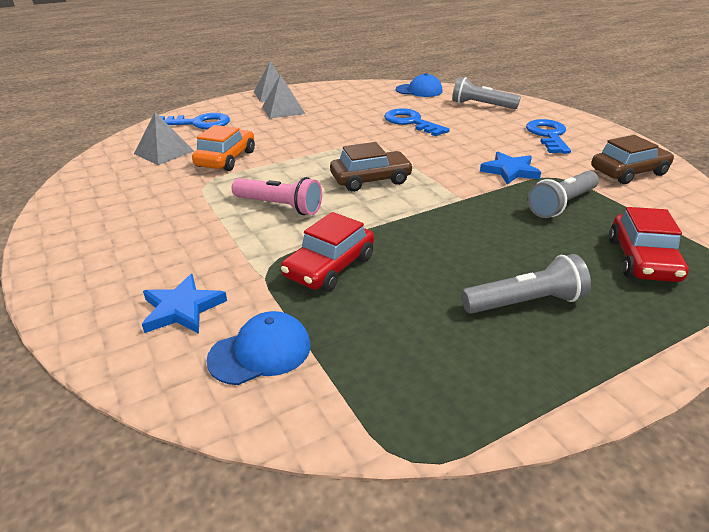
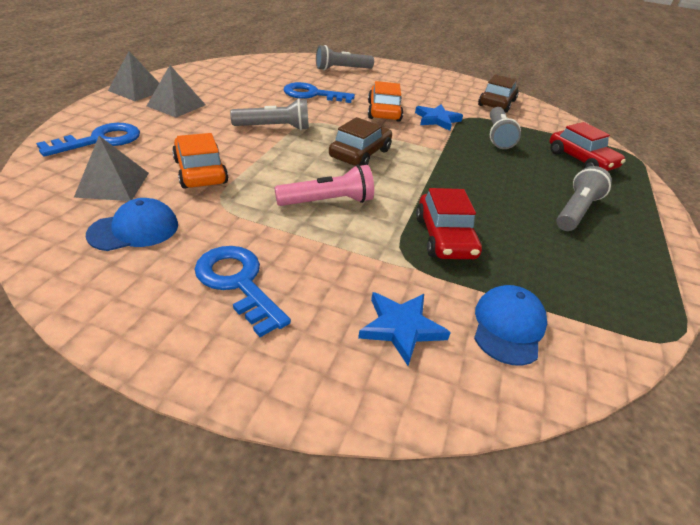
camera: 45 degrees left, 5 degrees up
blue cap [396,73,443,97] -> blue cap moved to [86,198,178,251]
blue key [526,119,571,154] -> blue key moved to [194,246,291,337]
none -> grey flashlight [230,98,309,130]
none -> orange car [368,81,403,122]

